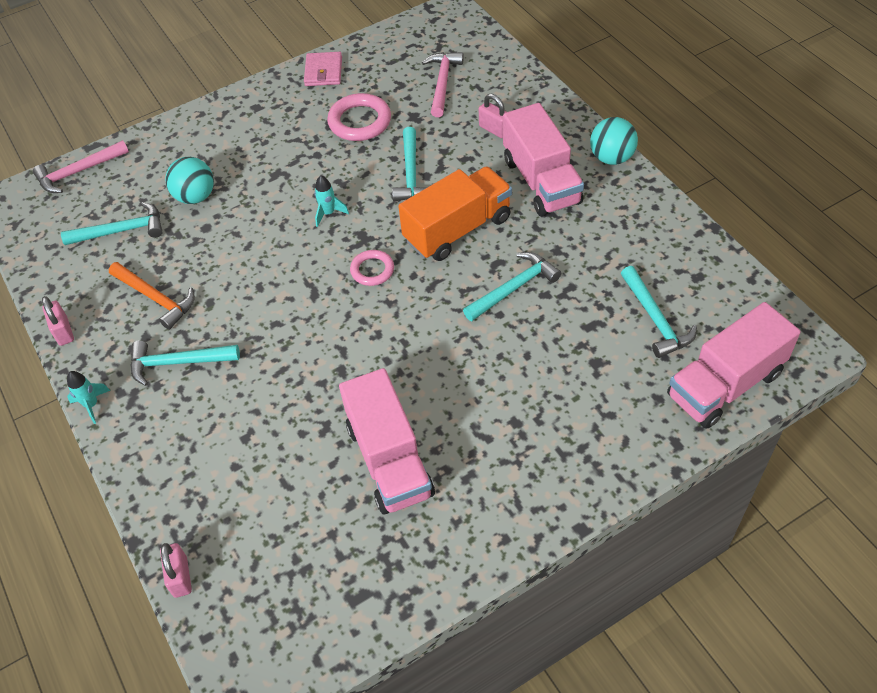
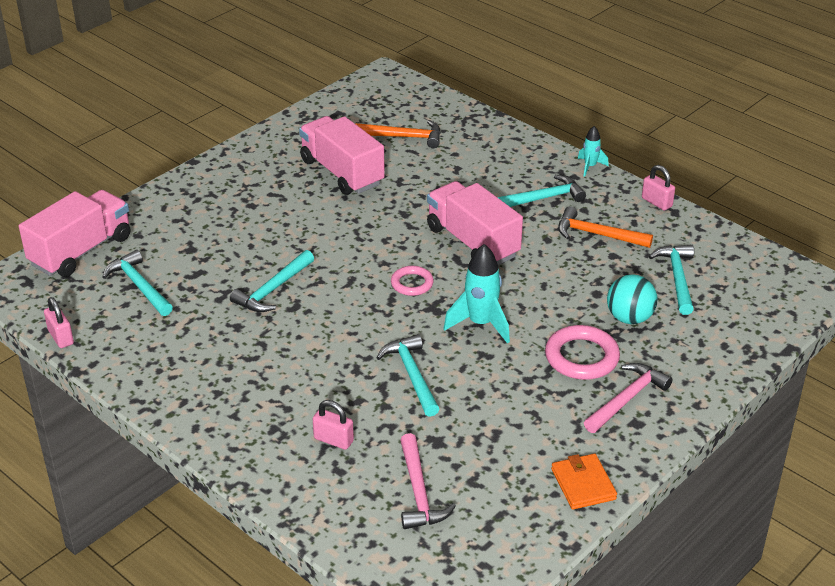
camera: 160 degrees right, 15 degrees down
pink hammer [33,140,129,193] -> pink hammer moved to [584,363,672,433]
turquoise hammer [61,202,163,245] -> turquoise hammer turned 120 degrees clockwise [649,245,694,315]
pink padlock [160,543,192,598] -> pink padlock moved to [44,297,74,348]
pink wallet [304,52,342,86] -> orange wallet [551,453,617,510]
turquoise rocket [314,175,349,227] -> turquoise rocket [443,244,510,343], size x1.80
pink ring [327,93,391,141] -> pink ring moved to [545,325,620,380]
orange truck [398,166,512,261] -> none
pink truck [503,103,584,216] -> pink truck moved to [427,181,523,265]
turquoise ball [590,117,638,165] -> none
none -> orange hammer [356,120,441,148]

